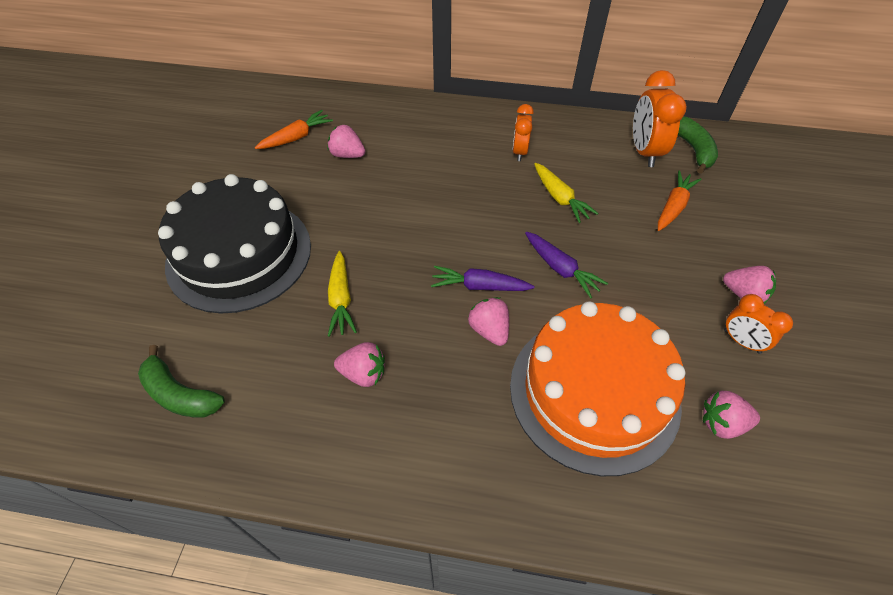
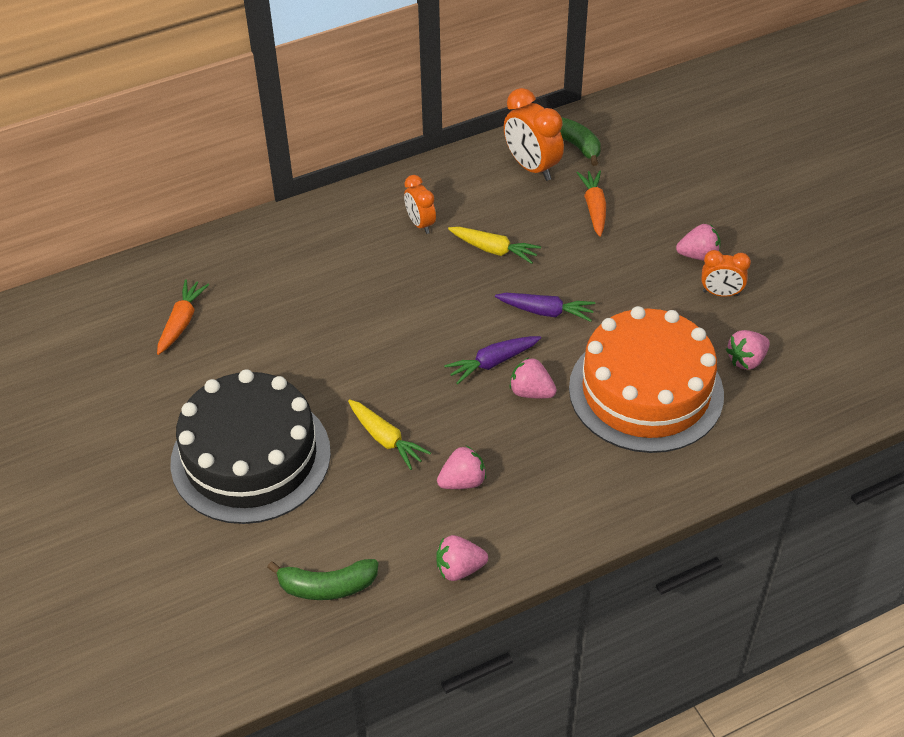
camera: 35 degrees left, 5 degrees down
pink strawberry [328,125,365,158] -> pink strawberry moved to [436,535,488,581]

